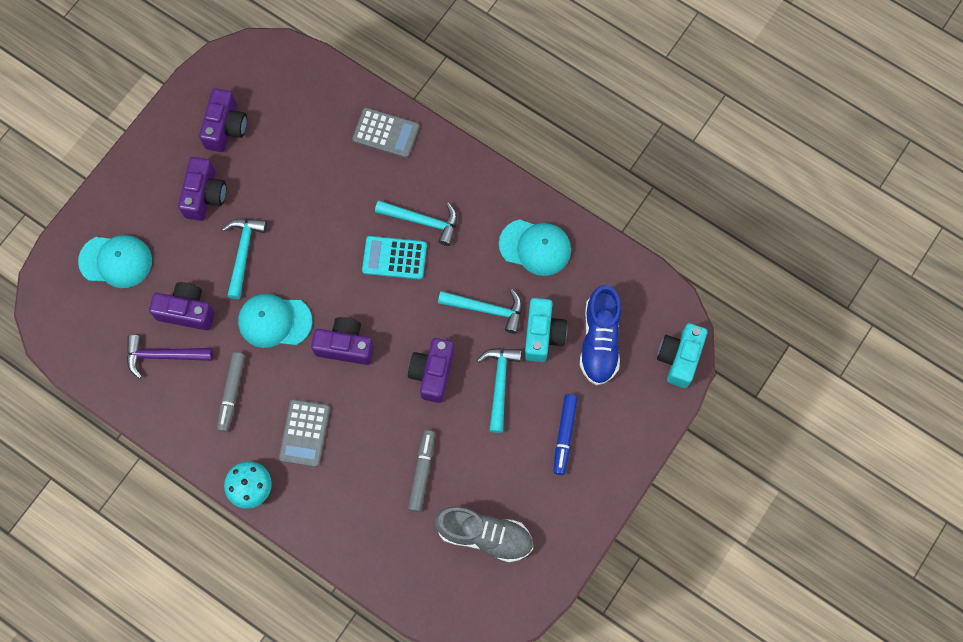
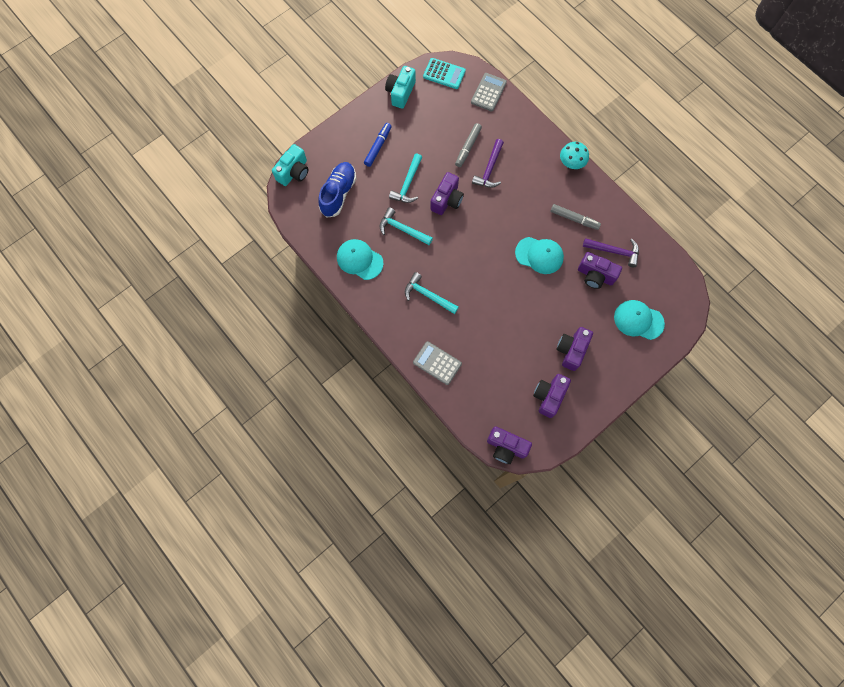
camera: 165 degrees left, 0 degrees up
grey marker [217,352,245,432] -> grey marker turned 90 degrees clockwise [550,204,601,230]
turquoise hammer [223,218,267,299] -> none
grey calculator [279,399,330,467] -> grey calculator moved to [471,73,507,112]
purple camera [311,317,374,365] -> purple camera moved to [487,426,532,464]
turquoise calculator [362,236,427,280] -> turquoise calculator moved to [423,58,466,89]
grey shoe [435,506,533,562] -> none
turquoise camera [524,298,567,362] -> turquoise camera moved to [385,66,416,109]
none -> purple hammer [472,139,504,188]

